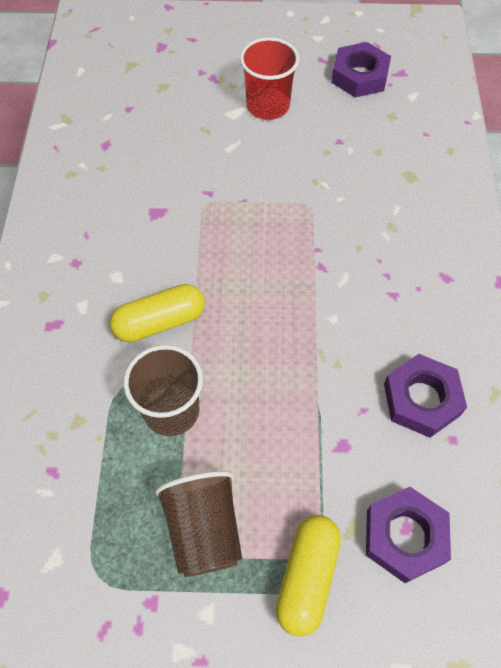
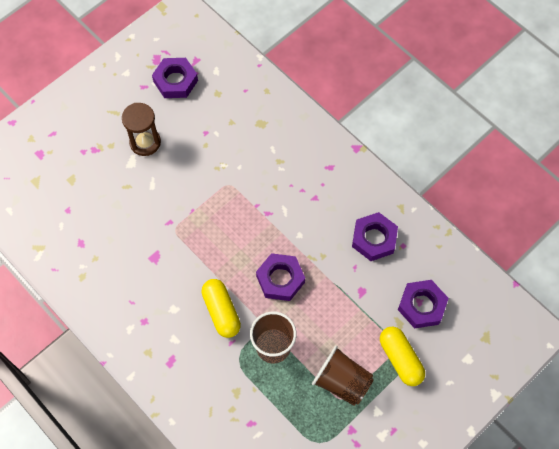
camera: 45 degrees left, 5 degrees up
yellow capsule [110,284,205,342] -> yellow capsule turned 45 degrees counterclockwise [202,279,241,338]
red cup [240,37,299,120] -> brown hourglass [122,103,161,156]
none -> purple nut [256,253,305,301]

